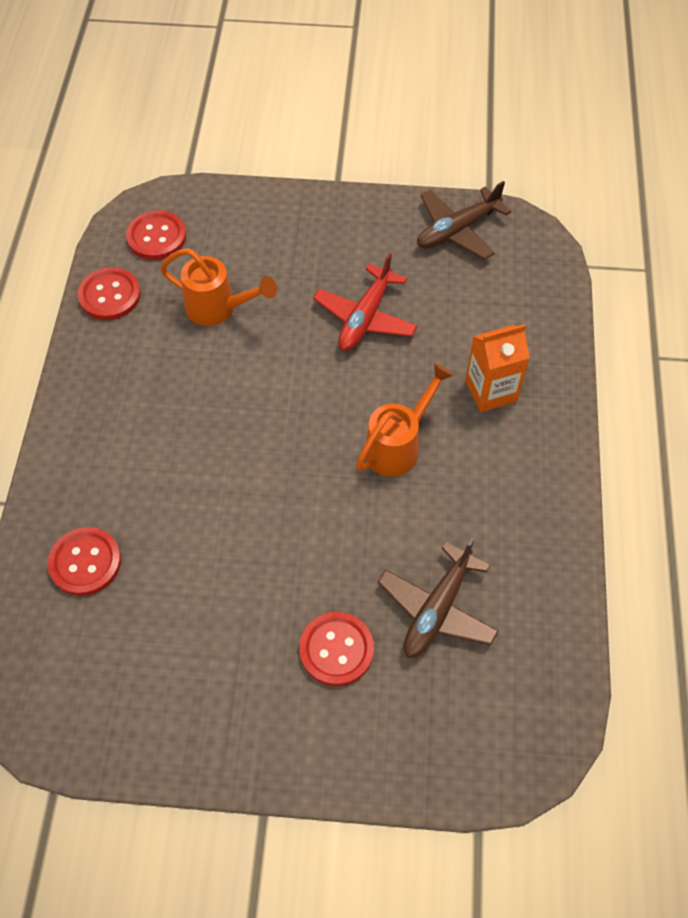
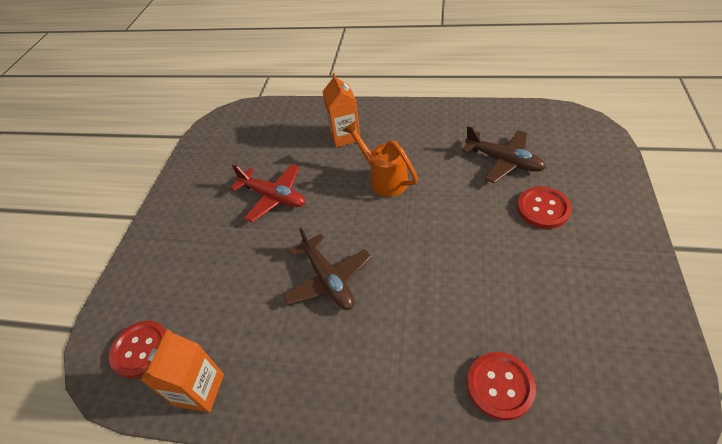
camera: 80 degrees left, 10 degrees down
red button [78,267,141,320] -> orange carton [141,329,224,412]
orange watering can [160,248,277,326] -> none
brown plane [417,181,511,260] -> brown plane moved to [283,228,371,310]

